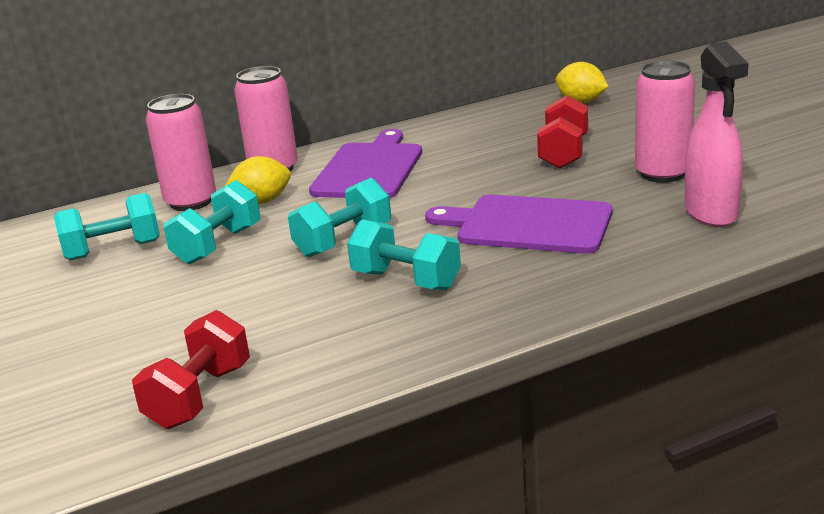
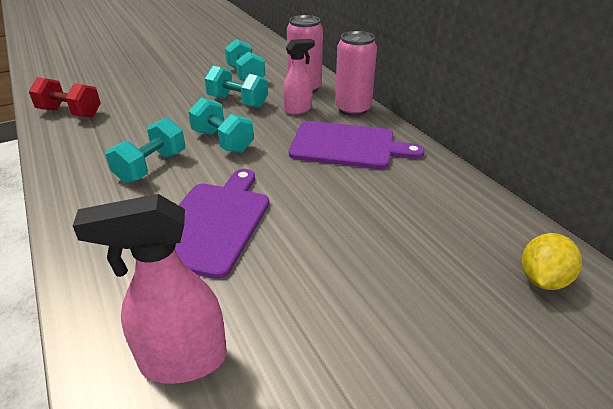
camera: 85 degrees right, 10 degrees up
yellow lemon [225,156,291,204] -> pink spray bottle [283,39,315,114]
red dumbbell [537,95,588,169] -> none
pink can [635,61,695,183] -> none

